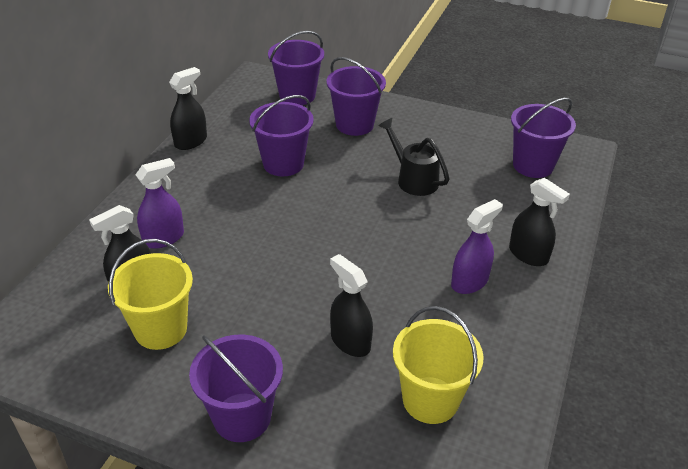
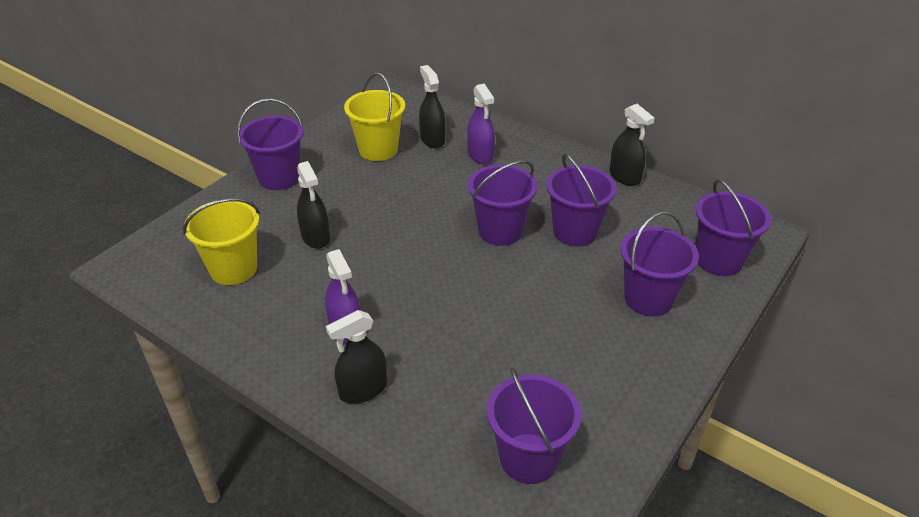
camera: 105 degrees right, 0 degrees up
black spray bottle [330,254,373,357] -> black spray bottle turned 90 degrees clockwise [297,161,330,249]
black watering can [378,118,449,196] -> none
none -> purple bucket [468,160,537,246]

